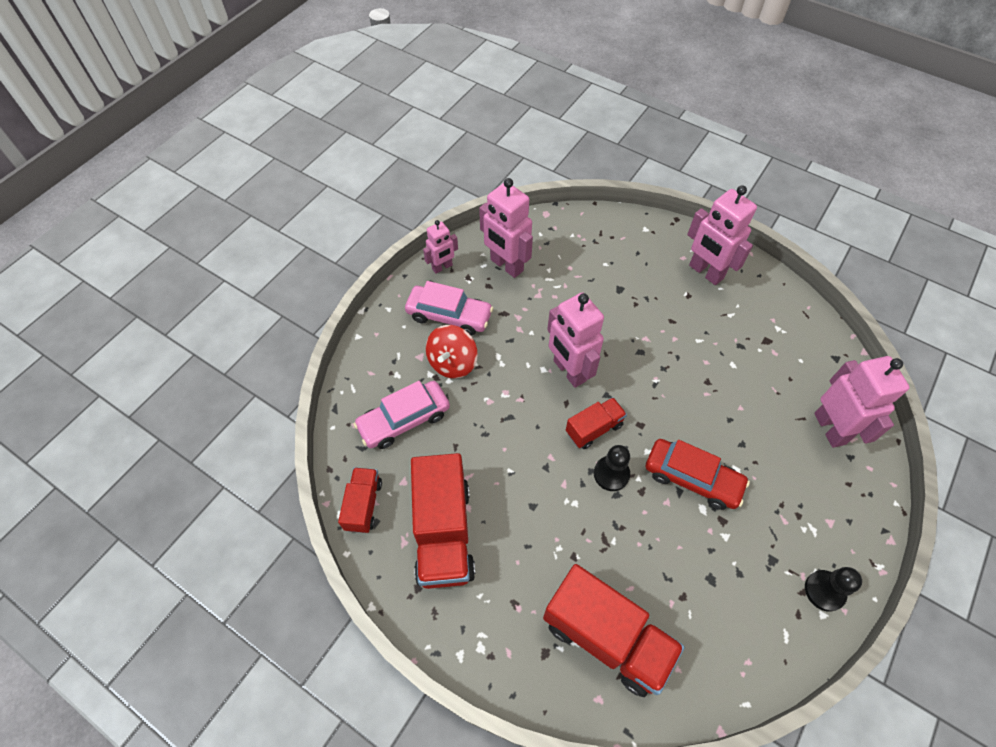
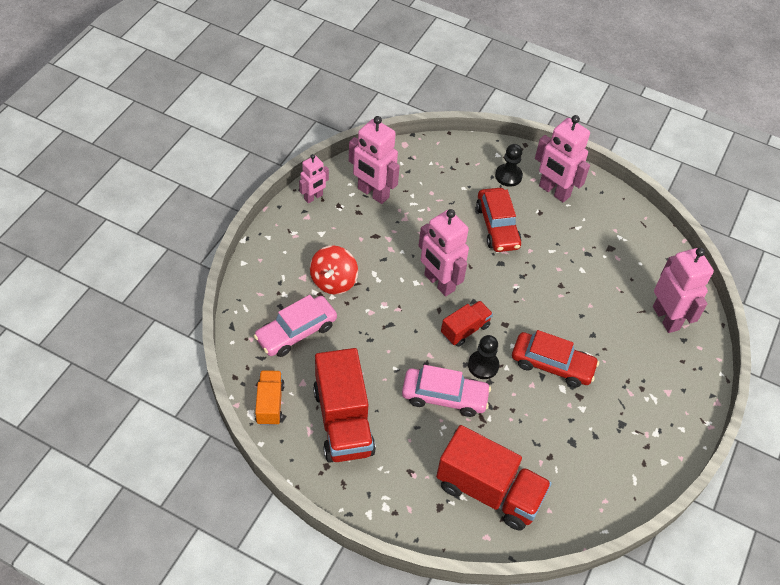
camera: 10 degrees left, 5 degrees down
red truck [338,467,382,533] -> orange truck [255,370,285,426]
pink car [405,281,493,335] -> pink car moved to [402,365,491,417]
black pawn [805,567,862,612] -> black pawn moved to [495,144,523,187]
none -> red car [476,188,522,252]

